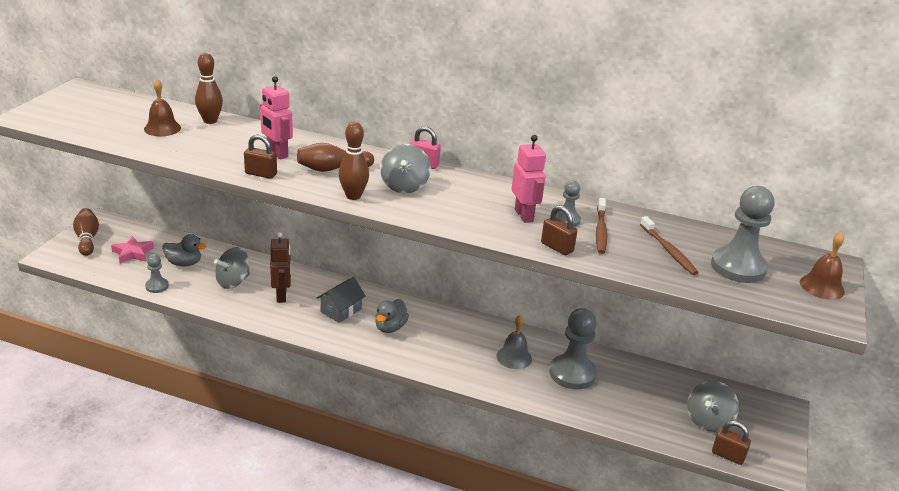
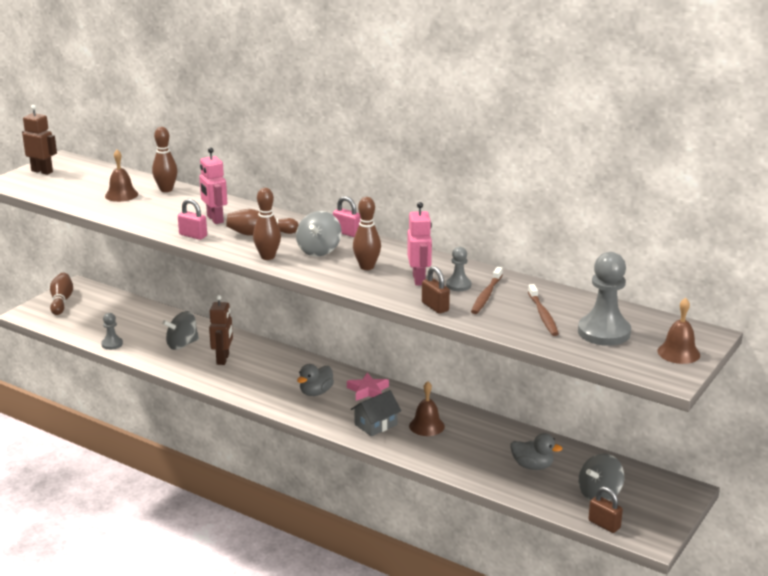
camera: 15 degrees right, 5 degrees down
pink star [111,236,154,264] -> pink star moved to [347,373,389,401]
grey duck [162,234,207,266] -> grey duck moved to [510,433,562,470]
brown padlock [244,135,277,179] -> pink padlock [178,199,207,240]
grey house [317,277,366,323] -> grey house moved to [351,390,401,436]
grey bell [496,315,532,369] -> brown bell [409,381,445,436]
grey pawn [550,308,597,390] -> none
none -> brown robot [22,105,57,175]
none -> brown bowling pin [353,197,381,270]

